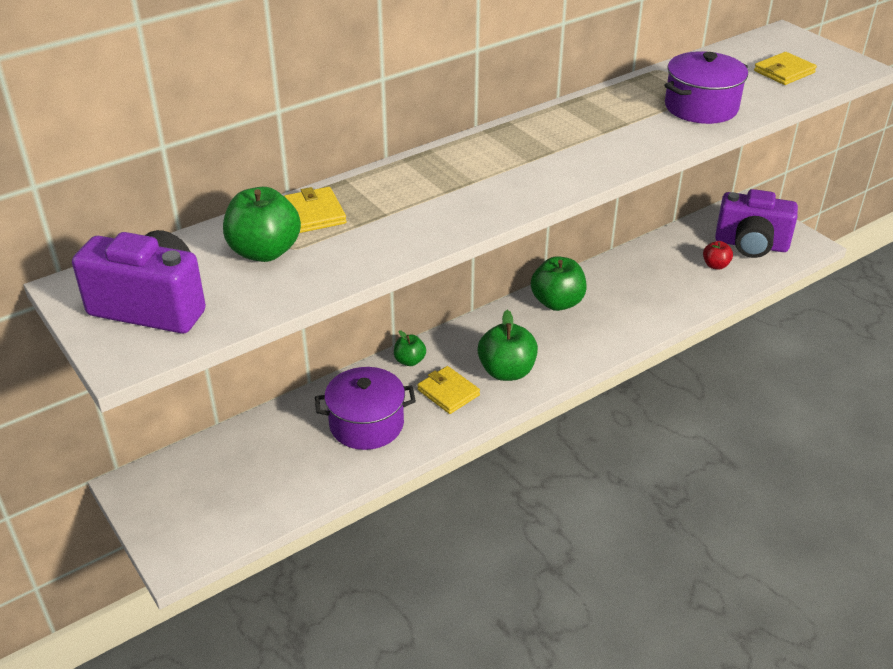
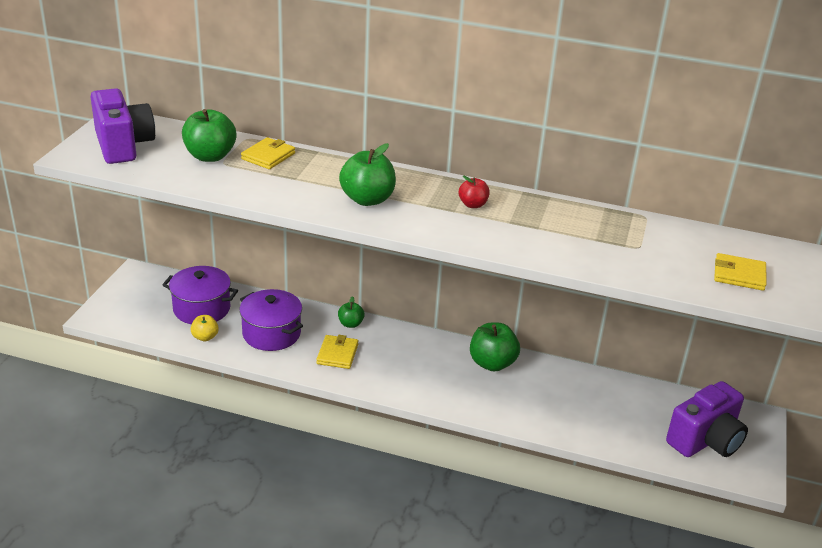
camera: 50 degrees right, 5 degrees down
green apple [478,310,538,381] -> green apple moved to [339,143,396,206]
purple pot [664,51,748,124] -> purple pot moved to [162,266,238,324]
red apple [703,241,733,270] -> red apple moved to [459,176,490,208]
purple camera [715,189,798,258] -> purple camera turned 105 degrees counterclockwise [666,381,748,457]
none -> yellow apple [191,315,219,341]

